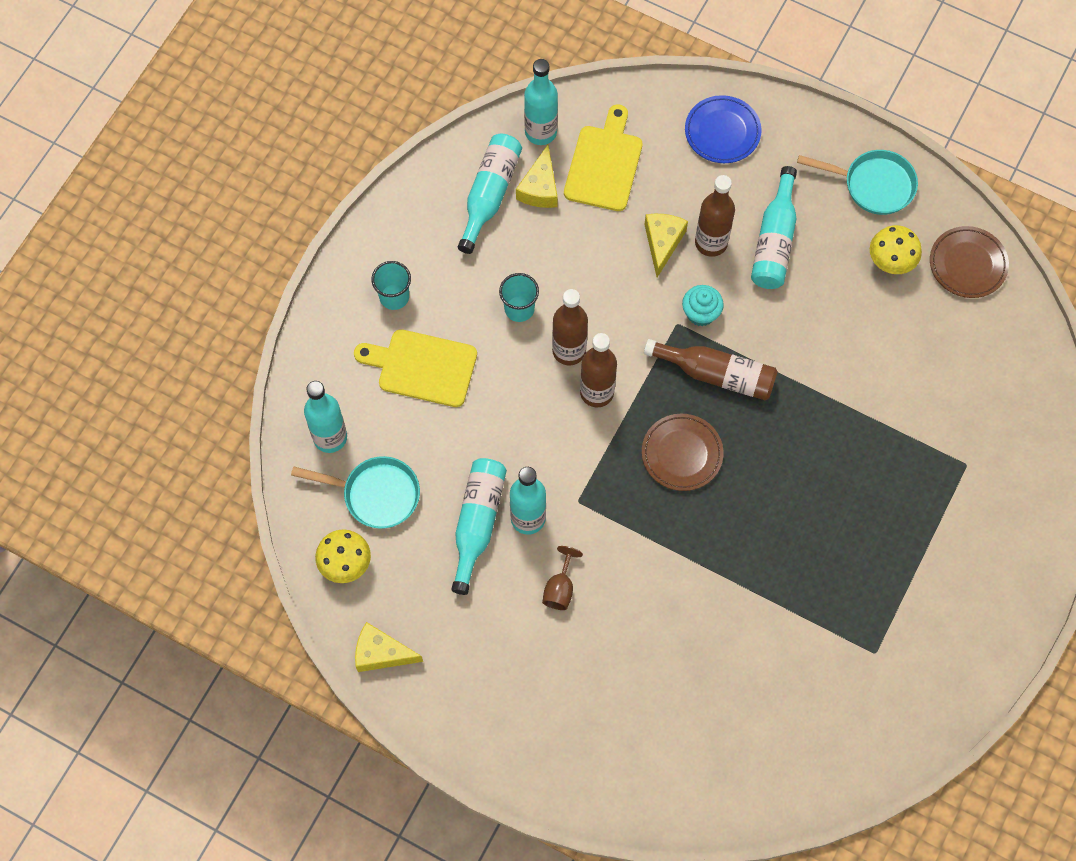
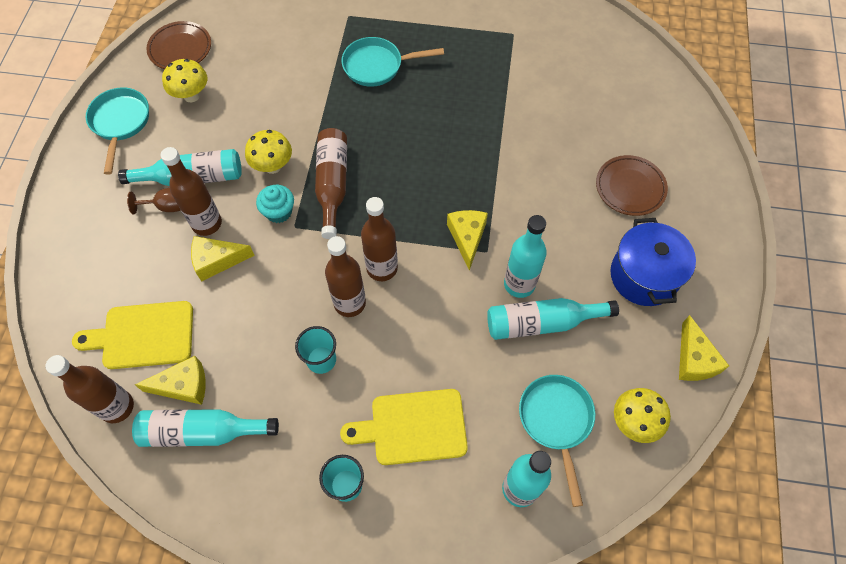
camera: 110 degrees left, 5 degrees down
yellow cutting board [354,329,477,407] -> yellow cutting board turned 90 degrees clockwise [340,389,468,465]
turquoise bottle [524,59,558,145] -> brown bottle [46,355,134,423]
brown goblet [542,546,583,610] -> brown goblet moved to [127,188,181,215]
brown plate [642,414,724,491] -> brown plate moved to [596,155,668,216]
blue plate [685,95,762,163] -> none
none -> yellow mushroom [245,130,292,174]
none -> turquoise pan [341,37,444,87]
none -> yellow cheese [447,210,488,271]
none -> blue pot [610,218,696,306]

